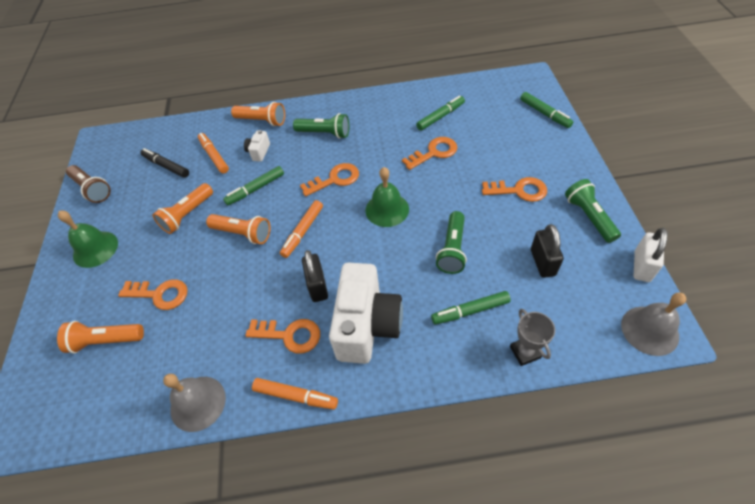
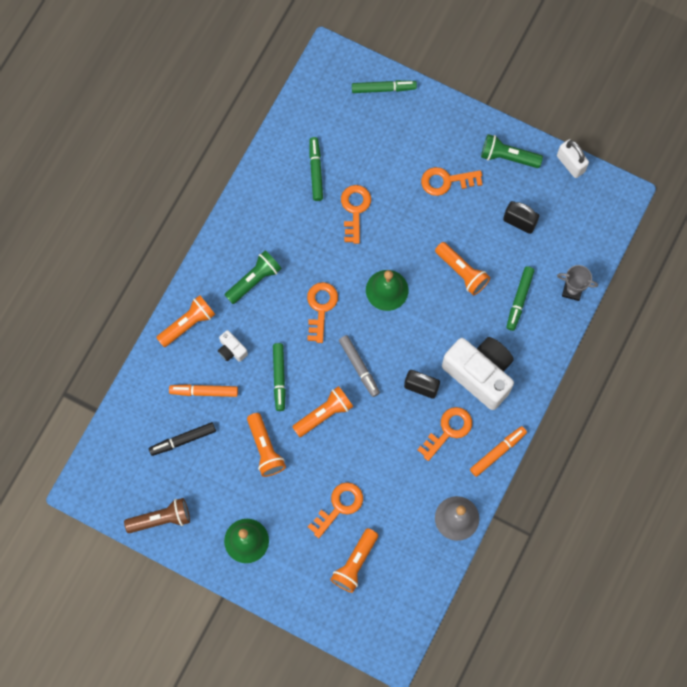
camera: 60 degrees left, 20 degrees up
orange marker [280,200,323,258] -> grey marker [339,335,380,397]
green flashlight [436,211,467,274] -> orange flashlight [435,242,490,295]
orange key [482,177,547,202] -> orange key turned 135 degrees counterclockwise [421,167,483,196]
grey bell [621,293,686,356] -> none

